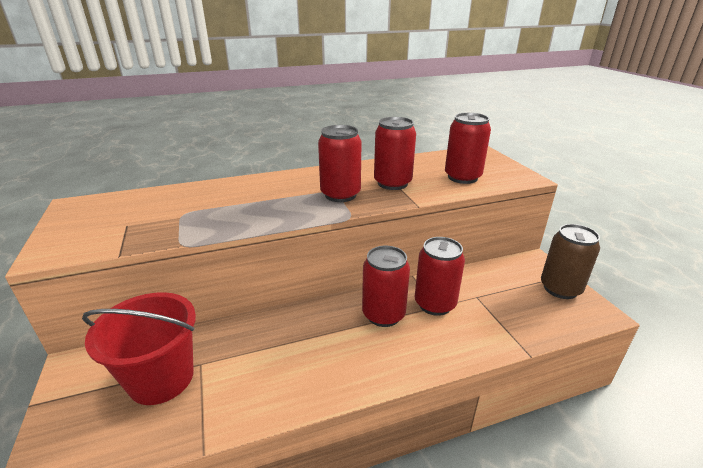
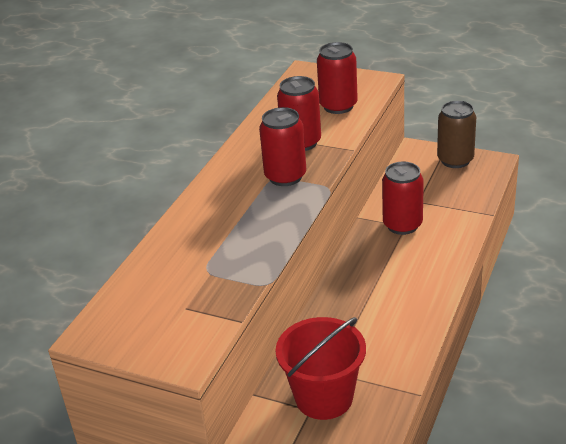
camera: 45 degrees left, 5 degrees up
red can [362,246,410,327] -> none

